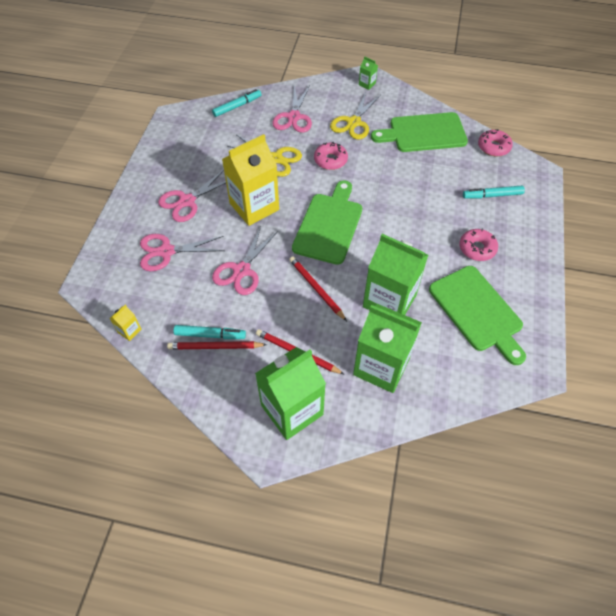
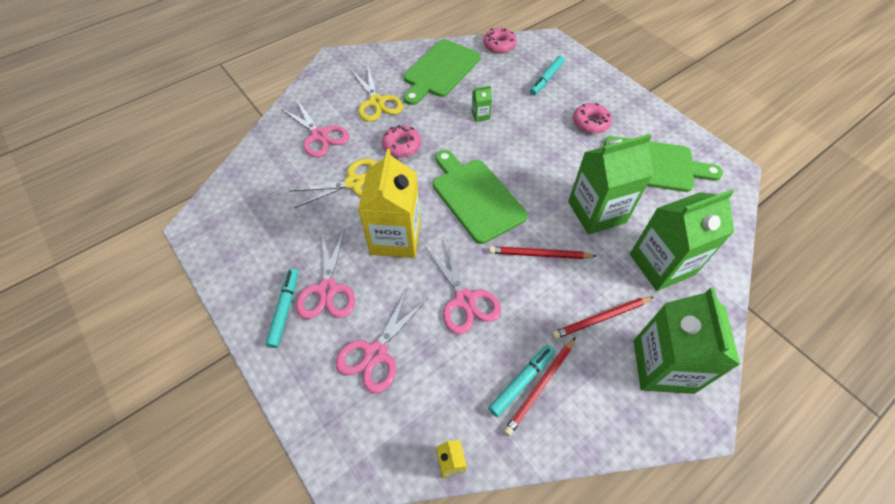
camera: 50 degrees left, 0 degrees up
turquoise marker [212,89,262,117] -> turquoise marker moved to [266,268,298,348]
green carton [359,56,378,90] -> green carton moved to [472,86,492,122]

